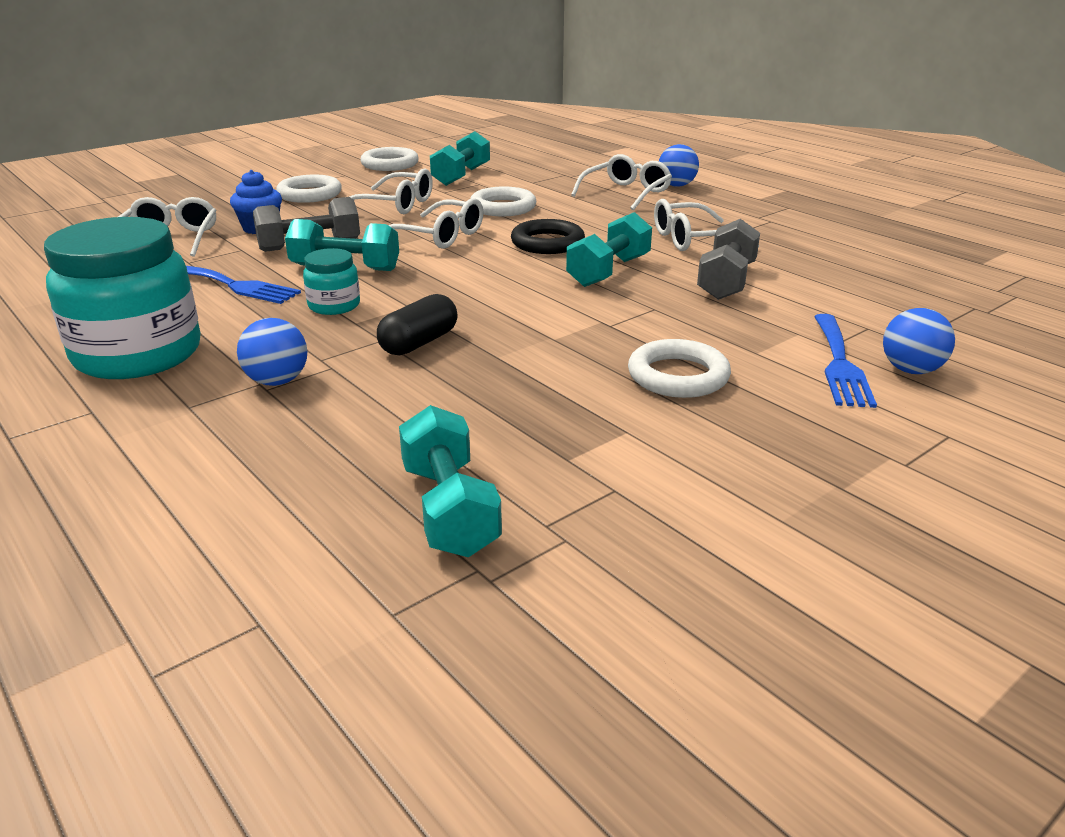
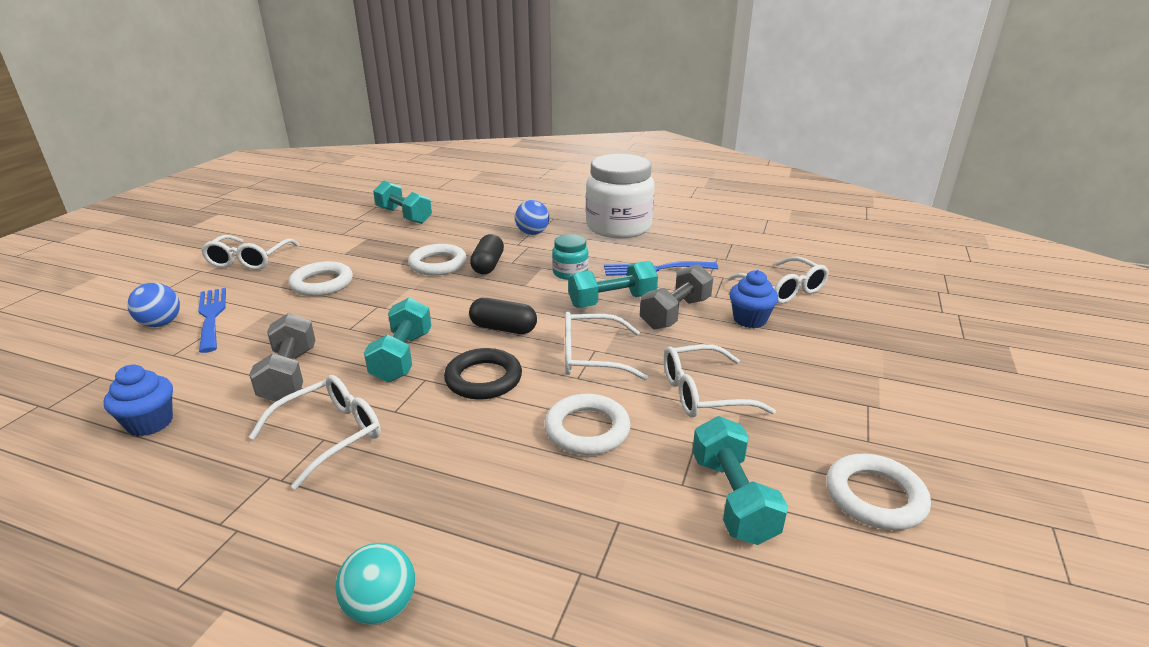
camera: 150 degrees right, 0 degrees up
turquoise jar [44,217,201,379] -> white jar [586,154,655,238]
white ring [276,175,342,203] -> white ring moved to [408,244,467,276]
white glasses [571,154,672,210] -> white glasses moved to [201,235,299,270]
blue ball [659,144,699,187] -> turquoise ball [335,543,415,625]
none -> blue cupcake [104,365,173,436]
none -> black capsule [469,298,537,334]

